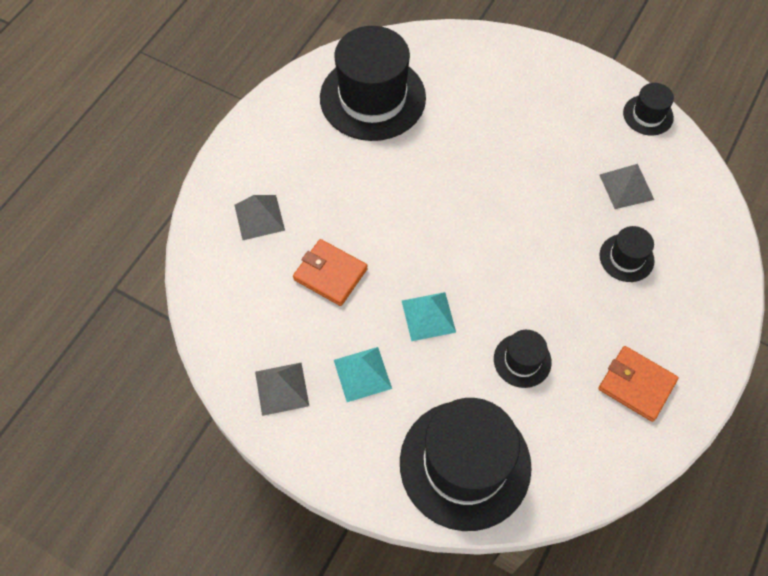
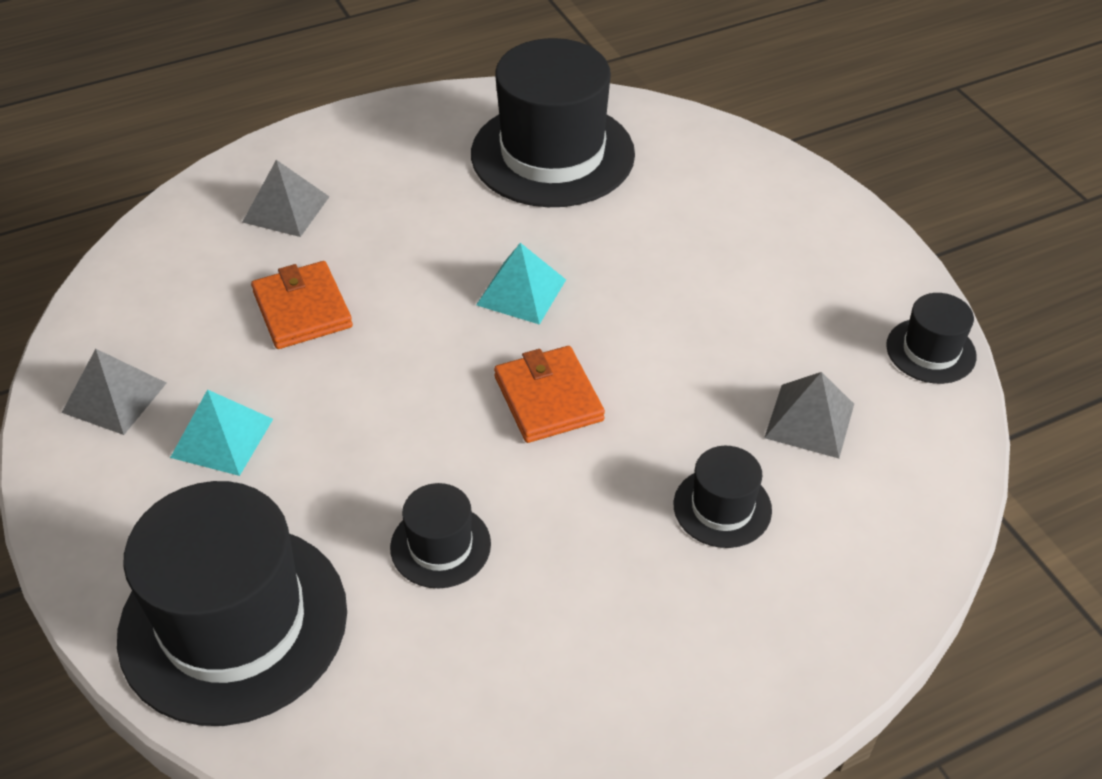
camera: 35 degrees right, 15 degrees down
turquoise pyramid [402,292,456,341] -> turquoise pyramid moved to [476,243,566,325]
orange wallet [598,346,679,422] -> orange wallet moved to [494,346,605,443]

